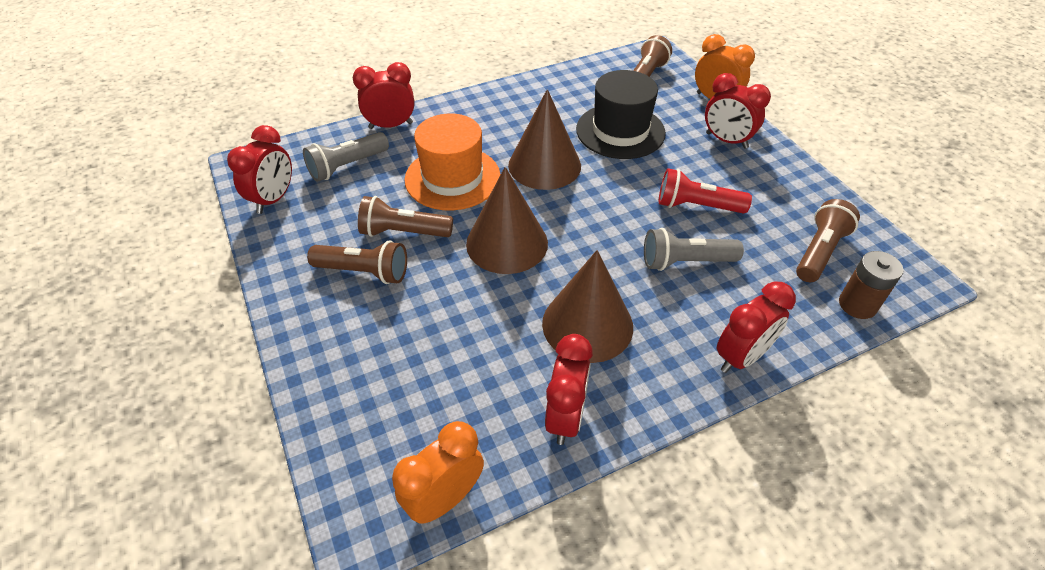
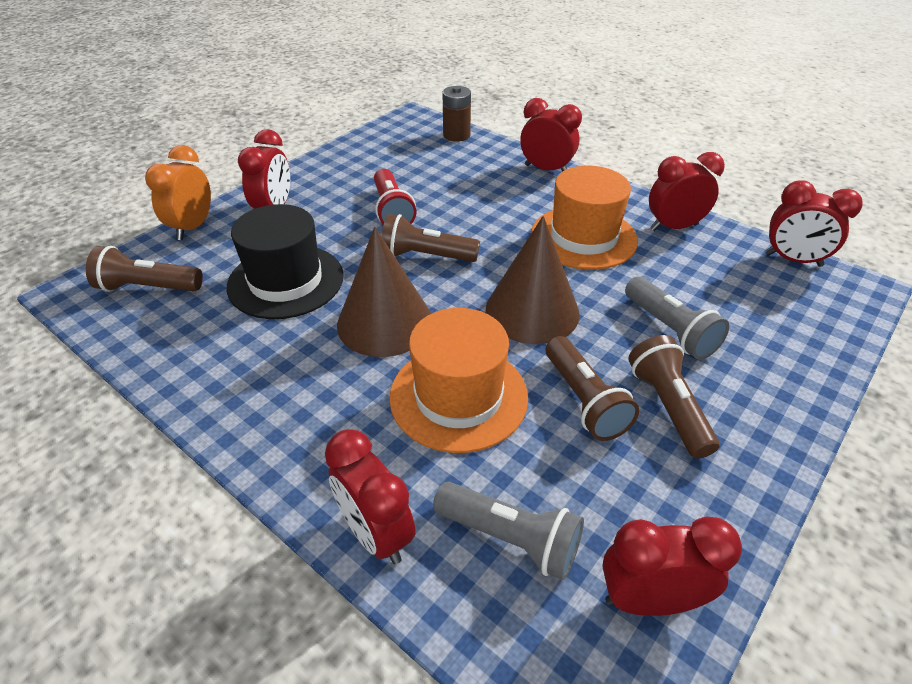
camera: 115 degrees left, 5 degrees down
orange clock [392,421,484,523] -> red clock [765,181,863,267]
brown cone [542,250,633,363] -> orange hat [531,166,638,270]
grey flashlight [644,228,744,271] -> grey flashlight moved to [625,277,729,360]
brown flashlight [796,199,860,282] -> brown flashlight moved to [382,214,480,262]

